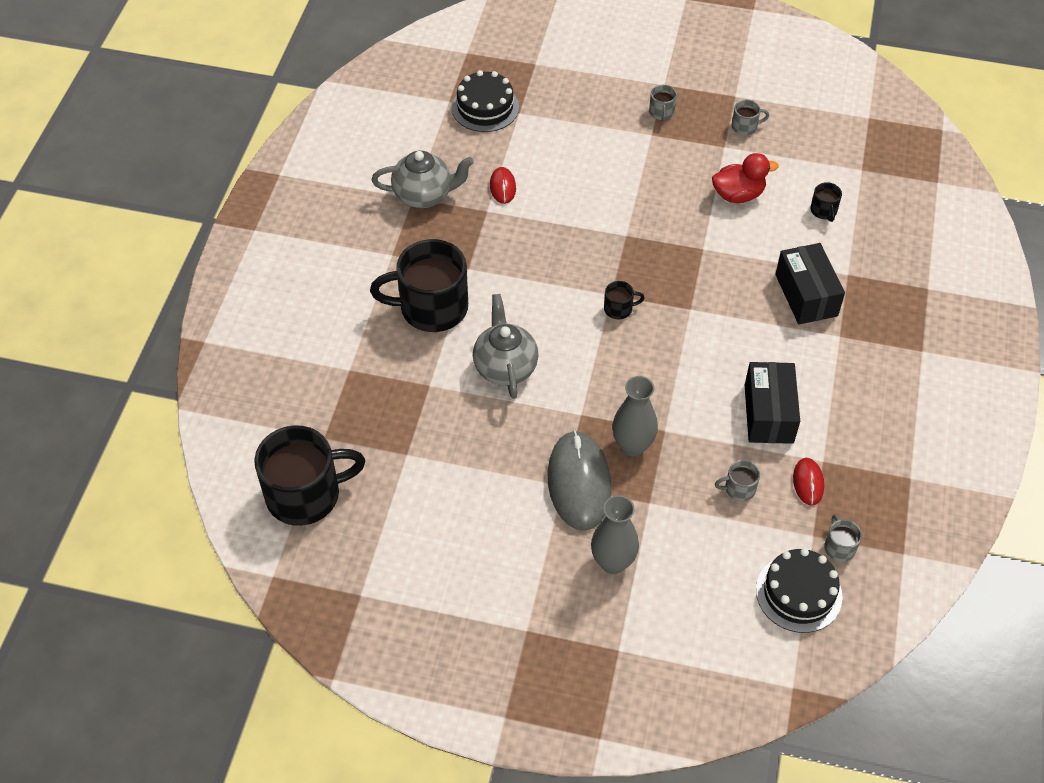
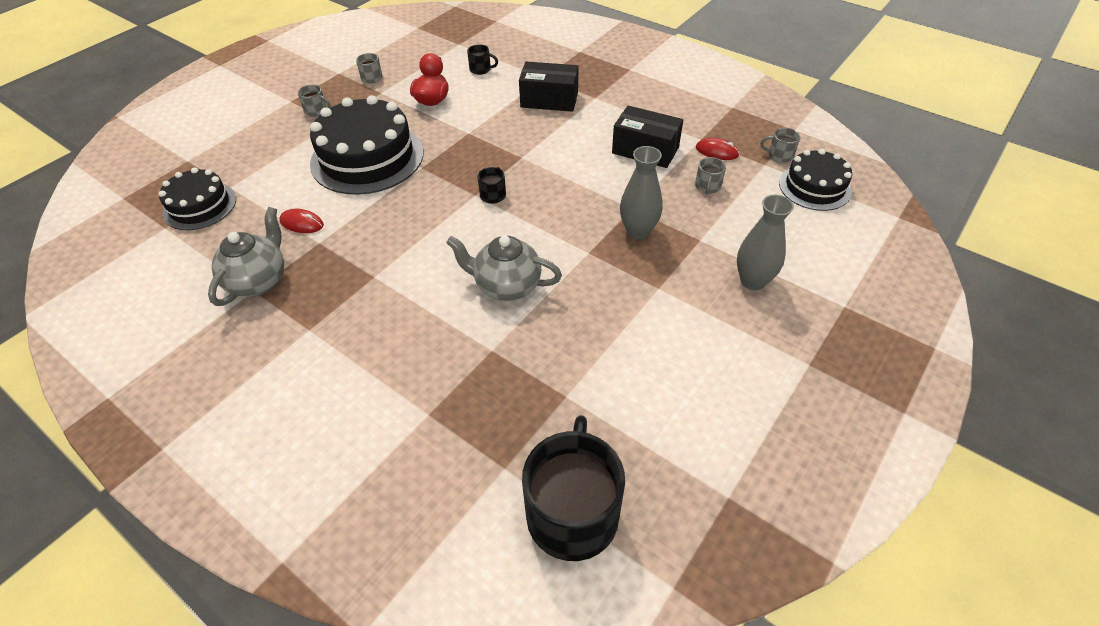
camera: 65 degrees left, 5 degrees down
black mug [370,239,468,332] -> none
grey mouse [548,430,611,531] -> none
none -> black cake [310,95,423,195]

